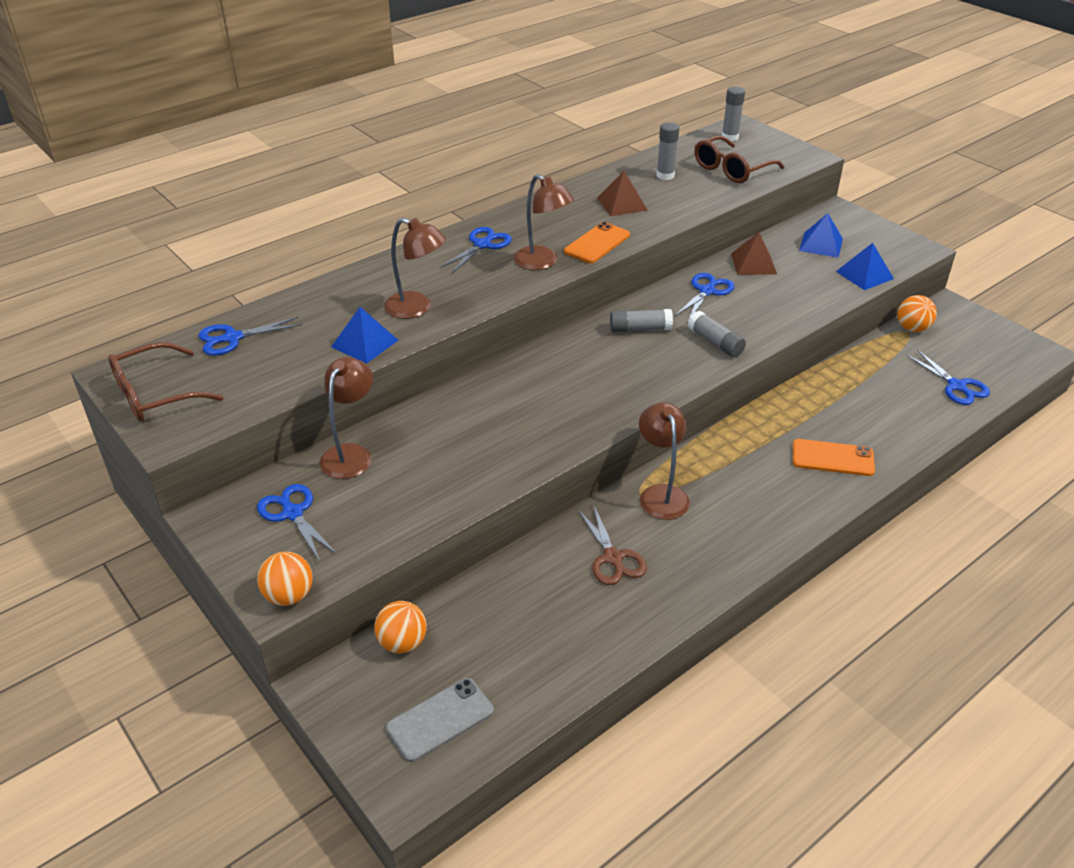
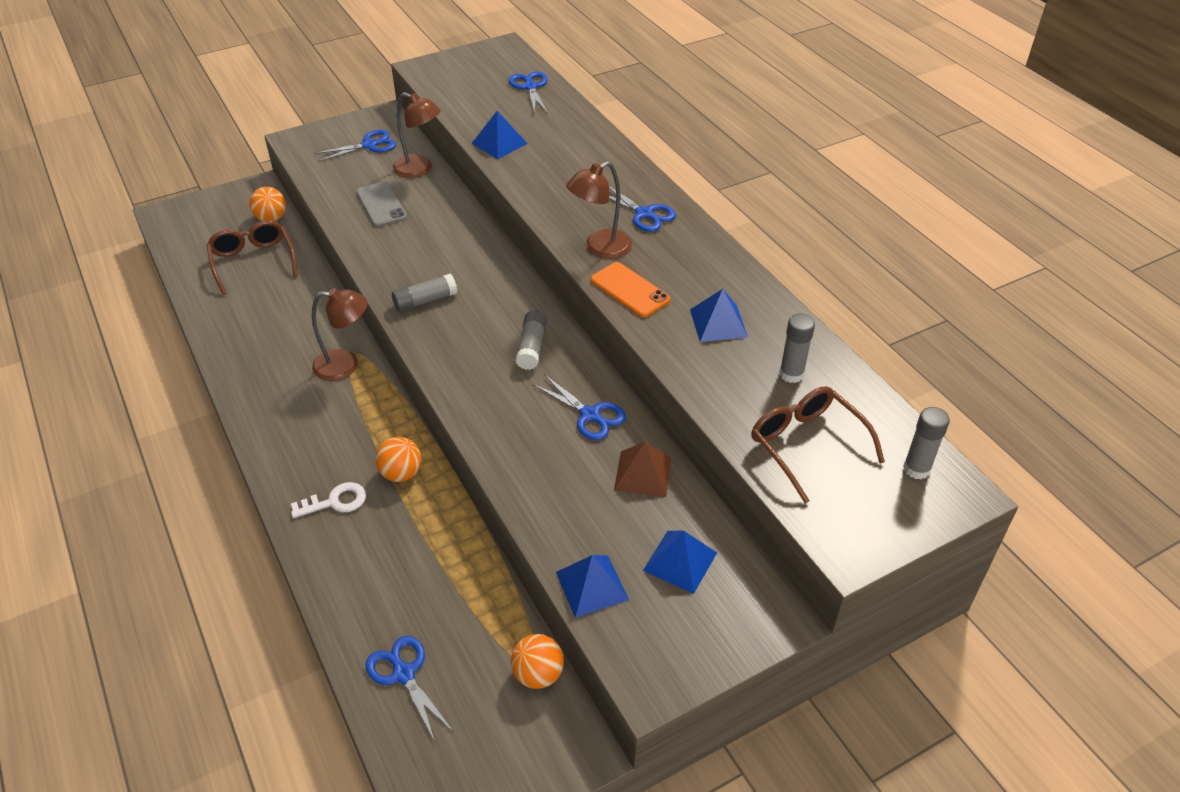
camera: 100 degrees right, 5 degrees up
brown glasses [108,342,224,421] -> brown glasses moved to [207,220,298,295]
orange ball [257,552,313,606] -> orange ball moved to [376,437,421,482]
brown lamp [384,218,446,319] -> none
grey phone [386,678,494,762] -> grey phone moved to [356,182,407,227]
brown scissors [577,503,647,585] -> none
brown pyramid [597,171,647,216] -> blue pyramid [690,289,748,342]
grey glue stick [688,311,746,358] -> grey glue stick moved to [392,273,457,312]
orange phone [793,439,875,476] -> white key [291,482,366,518]
blue scissors [906,350,990,405] -> blue scissors turned 75 degrees clockwise [366,636,453,742]

